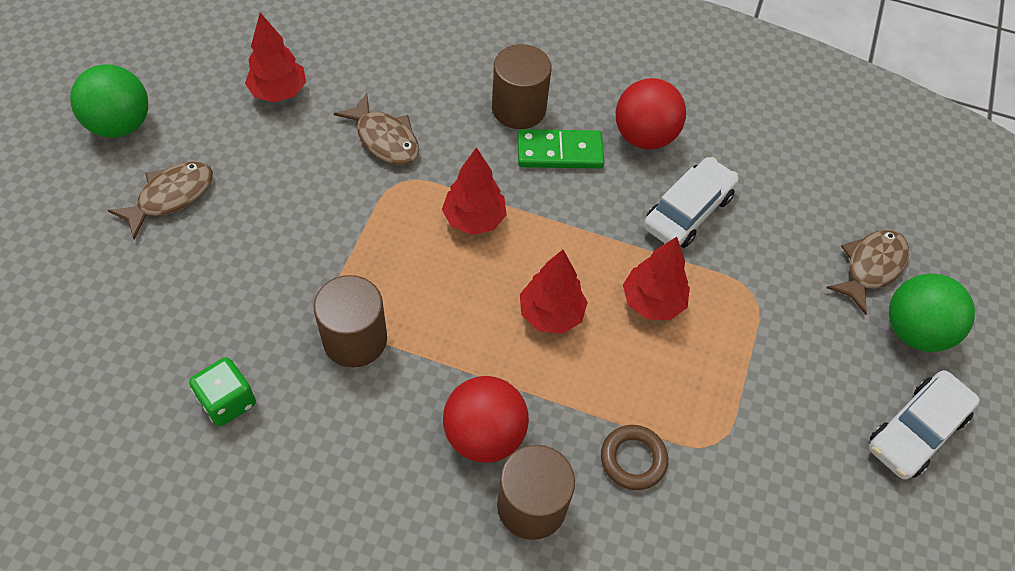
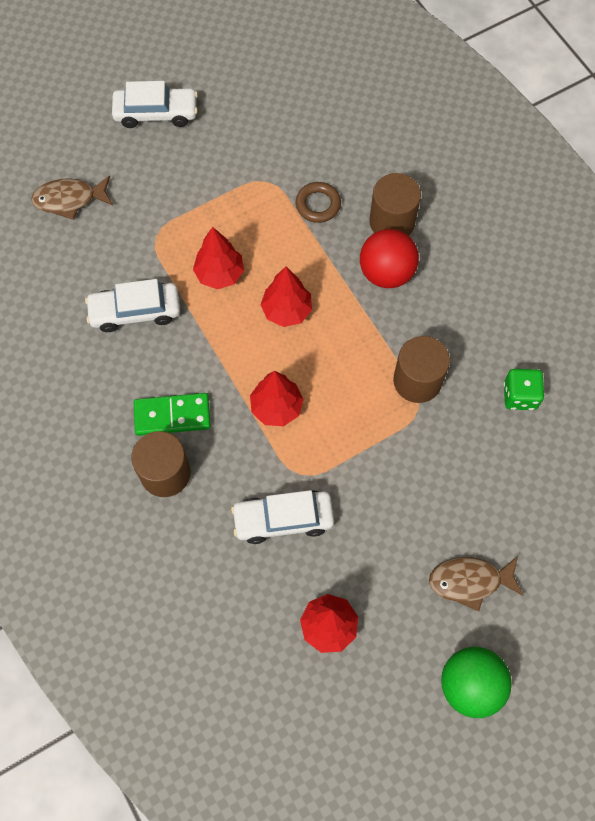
camera: 135 degrees left, 10 degrees up
brown fish [334,93,419,165] -> white car [231,490,334,544]
green domino [517,129,604,169] -> green domino turned 45 degrees counterclockwise [134,393,211,436]
red ball [616,78,686,150] -> none
green ball [889,273,975,352] -> none

